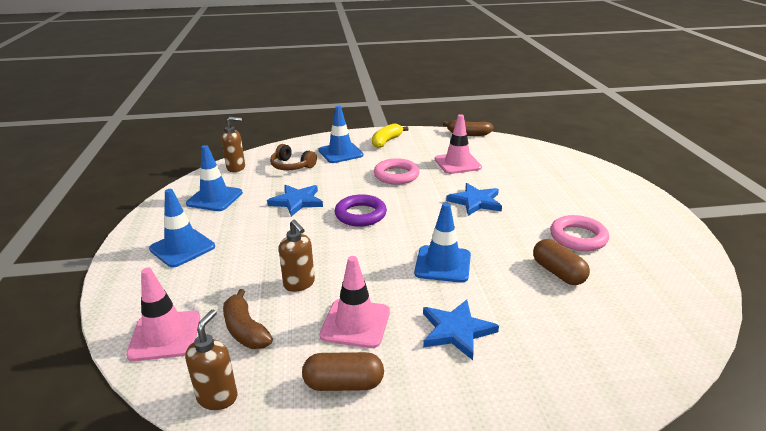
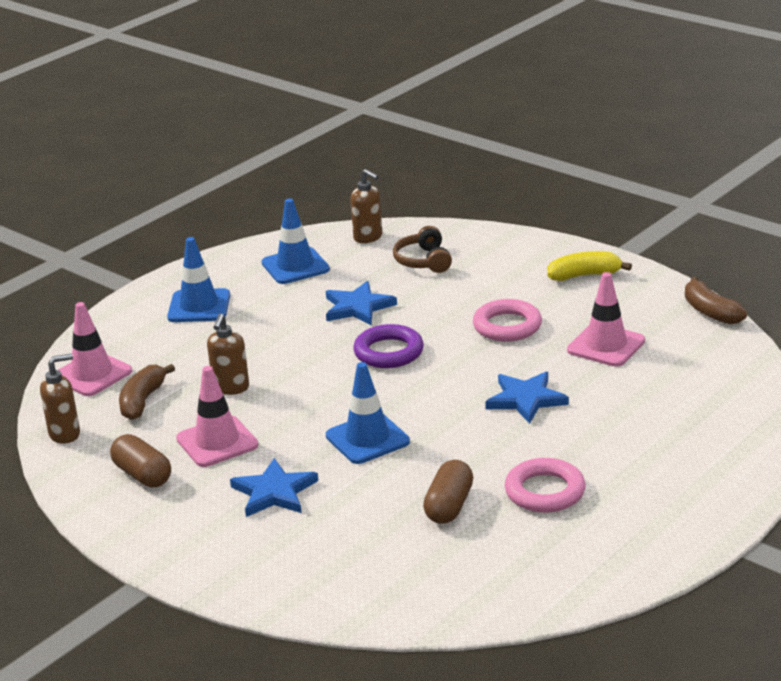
camera: 50 degrees right, 0 degrees up
blue traffic cone [318,106,364,163] -> none

